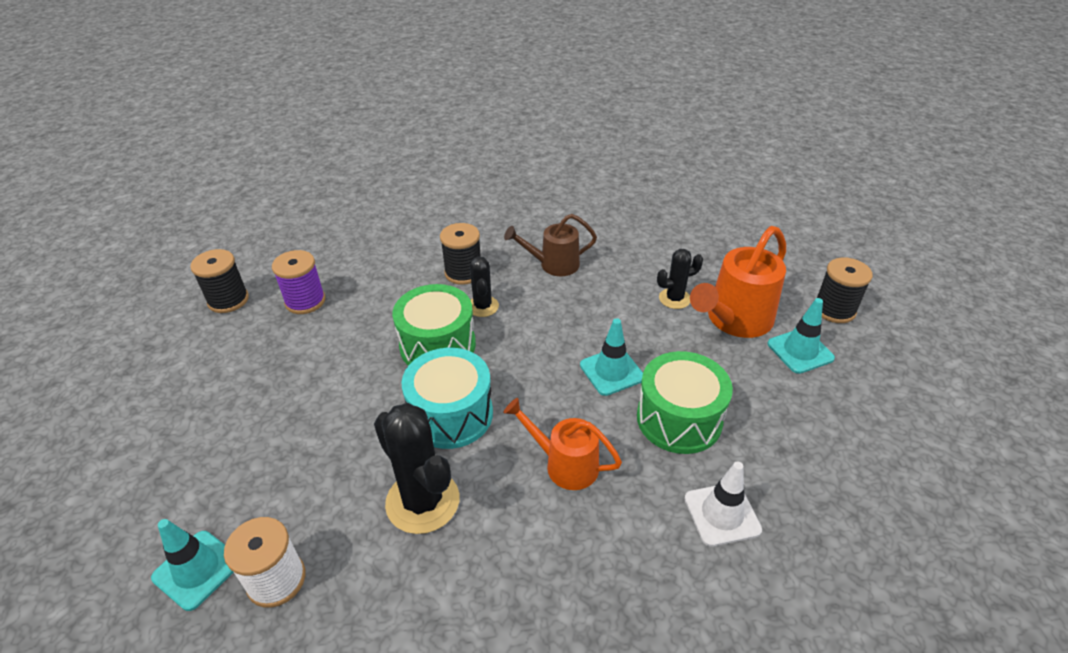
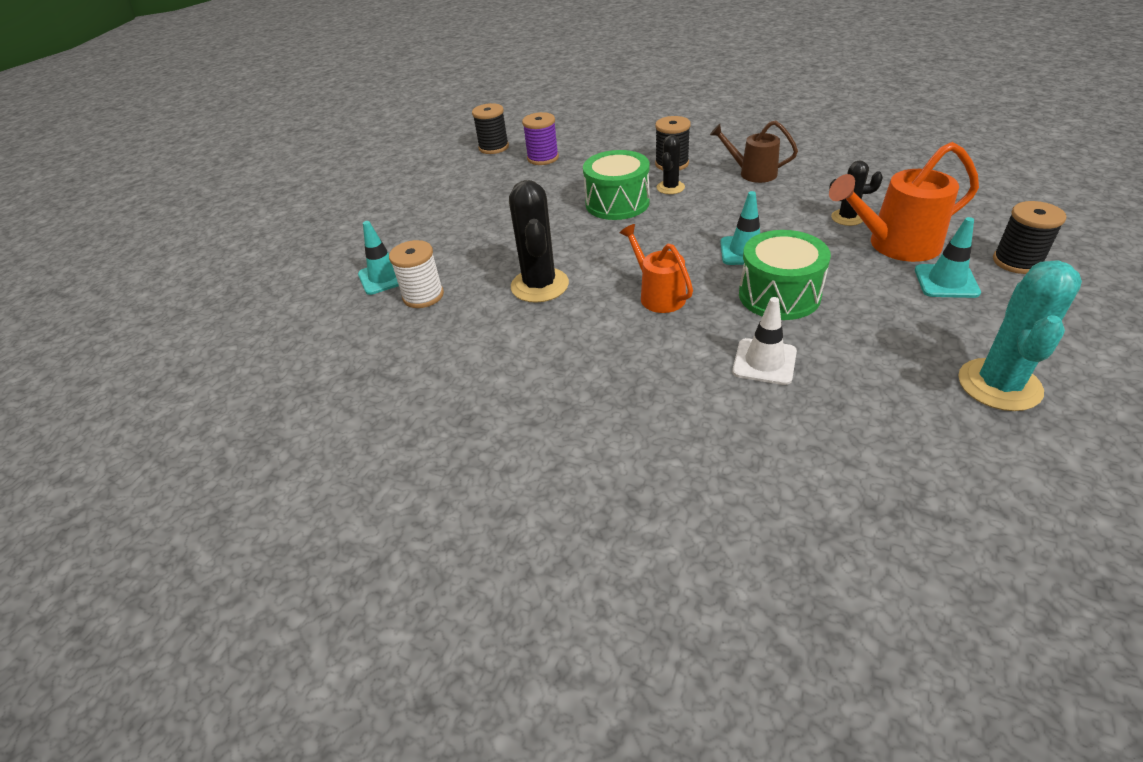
camera: 35 degrees right, 0 degrees up
turquoise drum [401,348,493,449] -> none
none -> turquoise cactus [958,260,1082,411]

